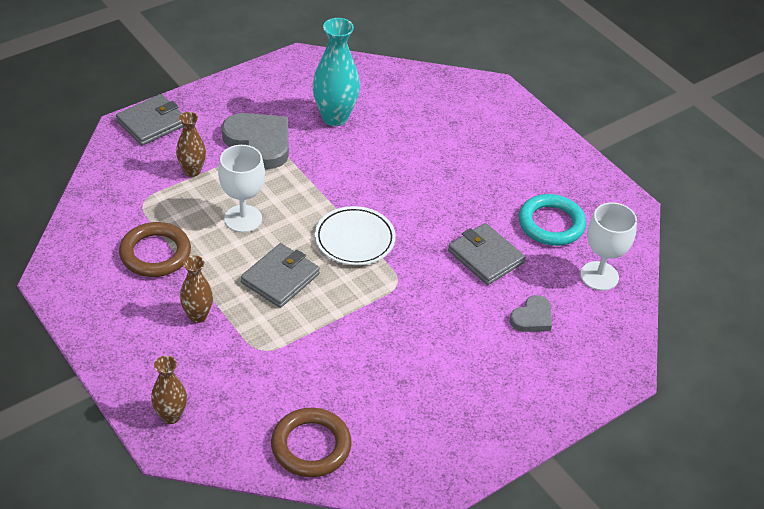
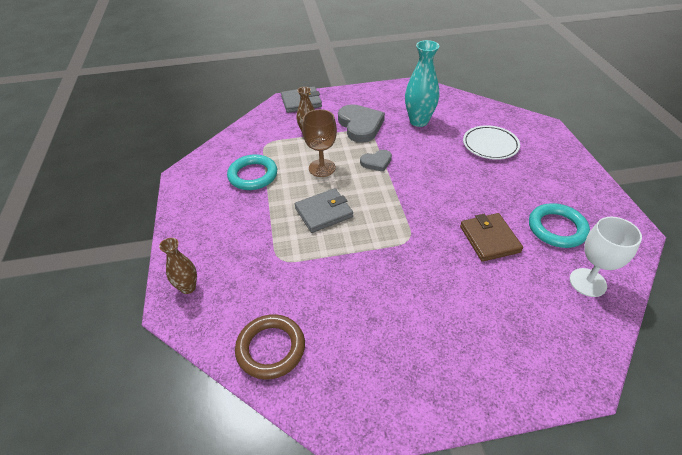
camera: 30 degrees right, 0 degrees up
brown ring [119,222,191,277] -> turquoise ring [227,154,277,190]
brown vase [180,255,213,323] -> none
white goblet [218,145,265,233] -> brown goblet [302,109,337,177]
white plate [315,206,396,265] -> white plate moved to [463,125,520,160]
grey wallet [448,223,525,285] -> brown wallet [460,213,523,262]
grey heart [510,295,552,332] -> grey heart moved to [360,150,392,172]

